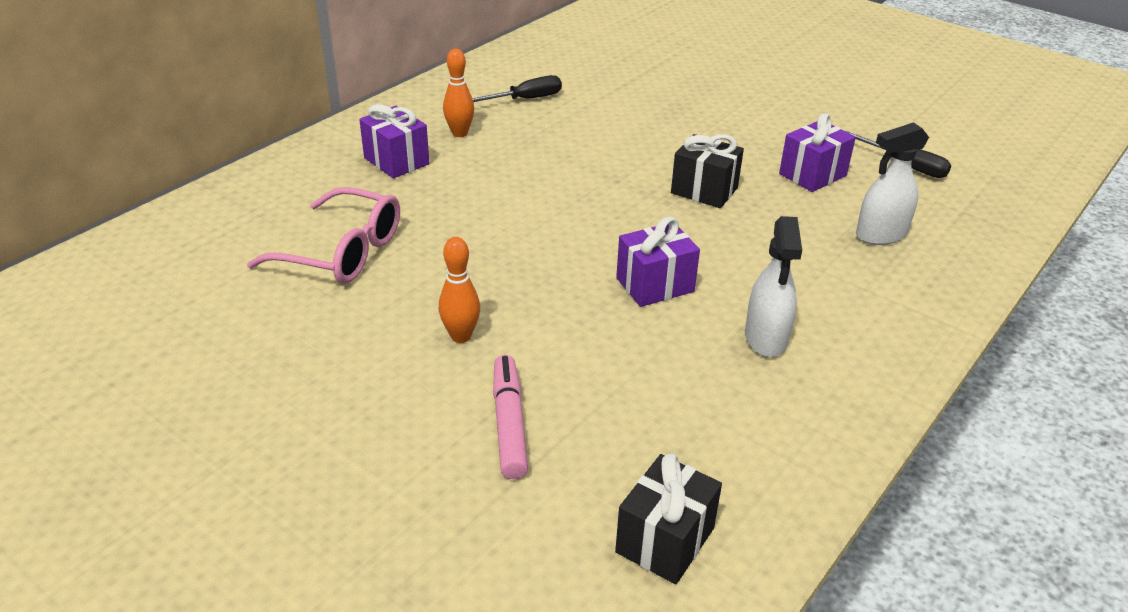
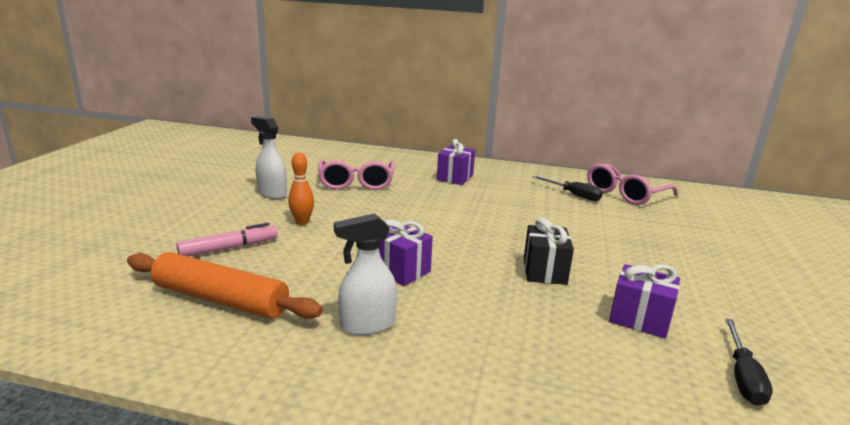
camera: 65 degrees right, 15 degrees down
orange bowling pin [443,49,474,137] -> none
black gift [615,453,722,584] -> none
white spray bottle [856,122,929,245] -> white spray bottle moved to [251,116,287,199]
none -> orange rolling pin [127,252,323,319]
none -> pink glasses [587,164,678,205]

